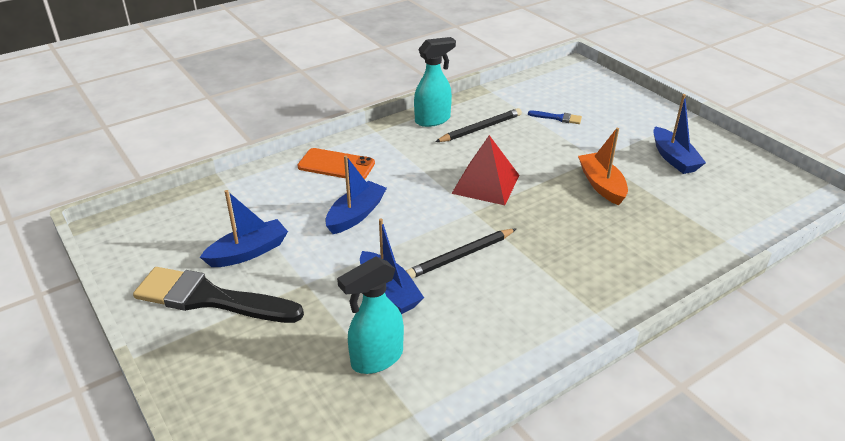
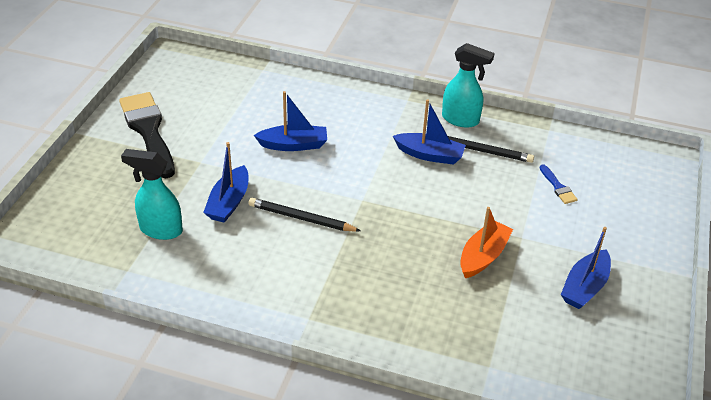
camera: 50 degrees right, 5 degrees up
blue boat [200,190,288,267] -> blue boat moved to [393,99,466,165]
orange phone [297,148,375,180] -> none
red pyramid [451,135,519,205] -> none

